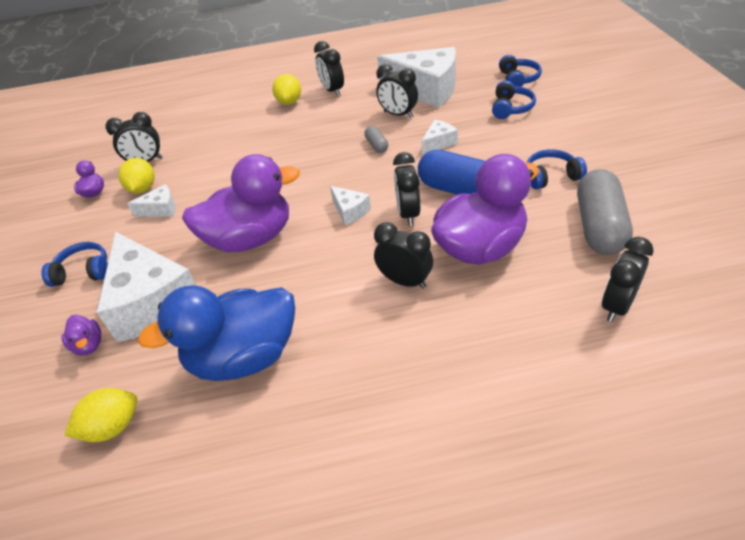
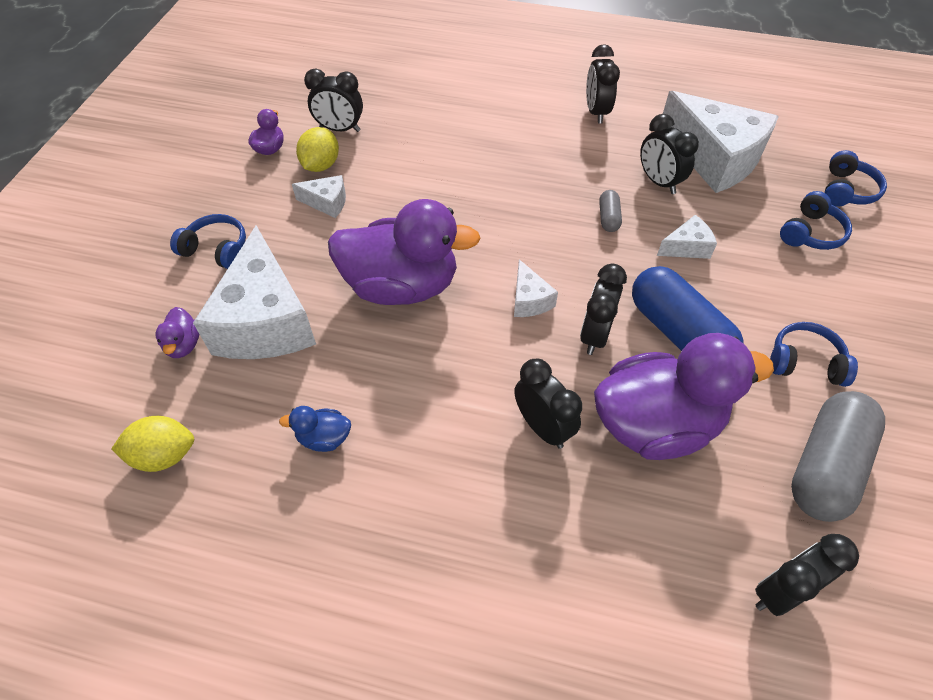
camera: 20 degrees right, 10 degrees up
blue duck [138,285,295,381] -> blue duck [279,406,351,452], size x0.41
yellow lemon [272,74,301,105] -> none

